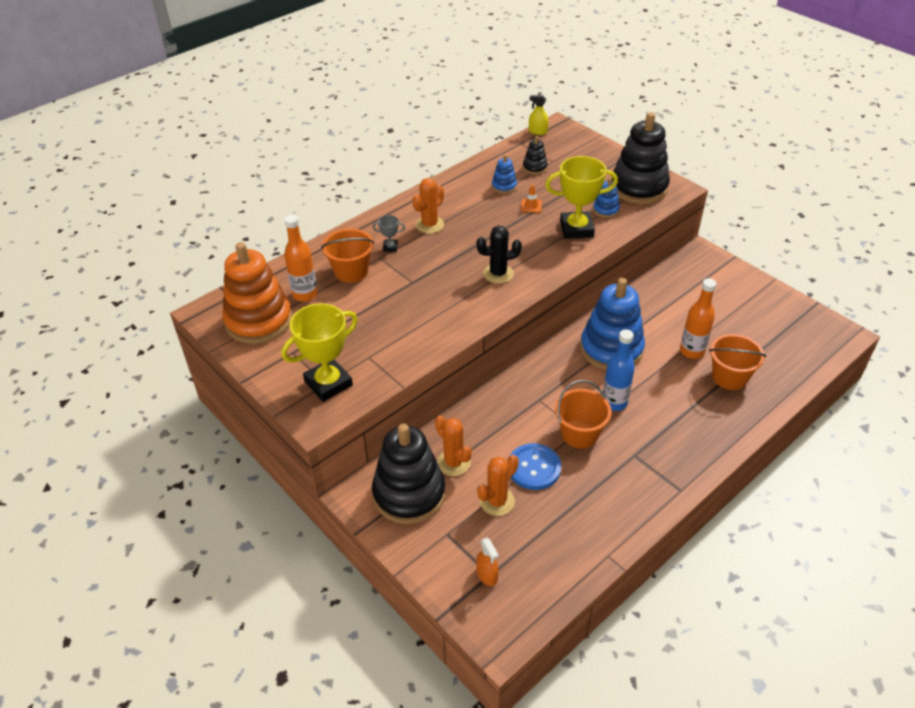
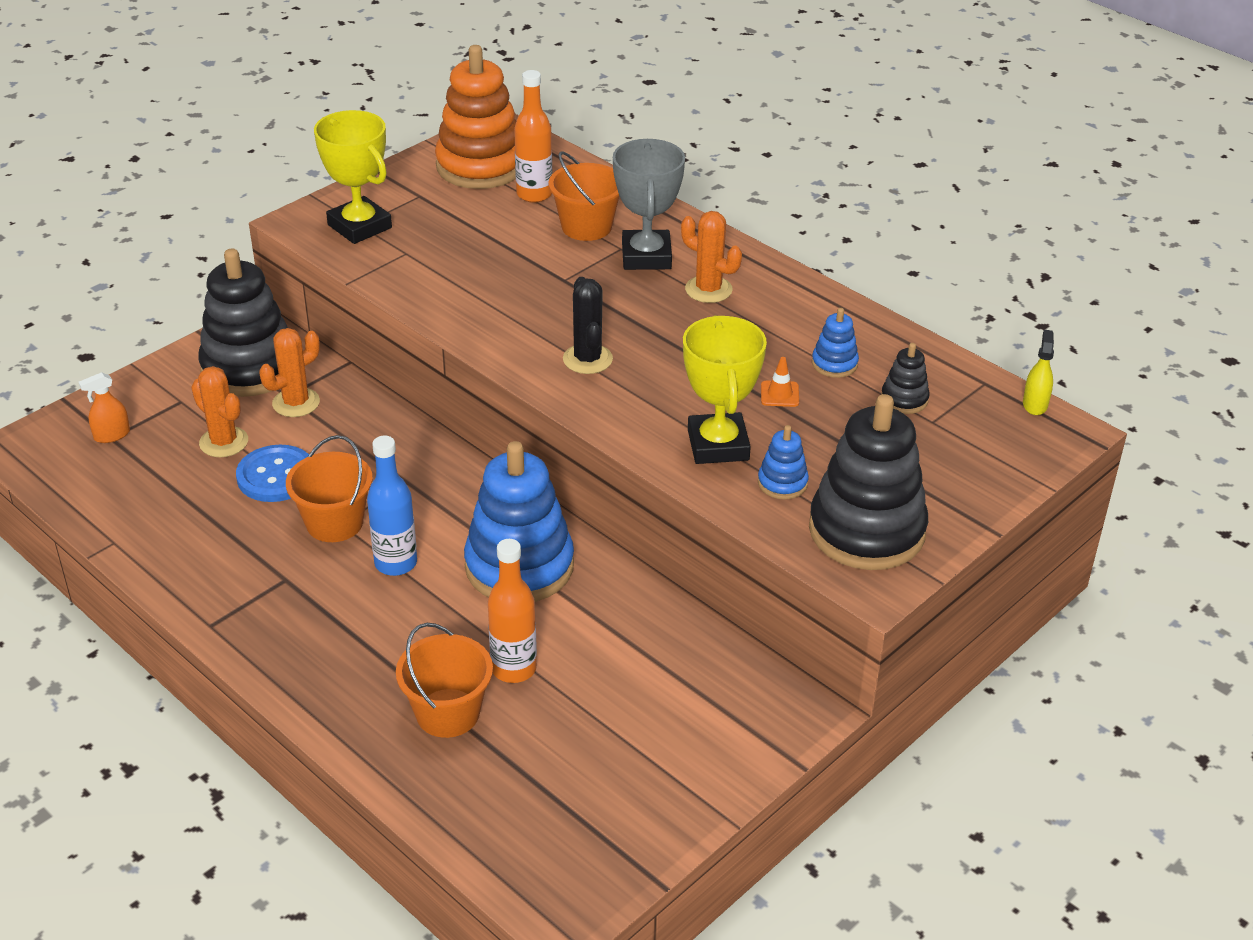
camera: 85 degrees right, 5 degrees down
grey trophy [372,215,405,252] -> grey trophy [613,139,685,270], size x2.21

